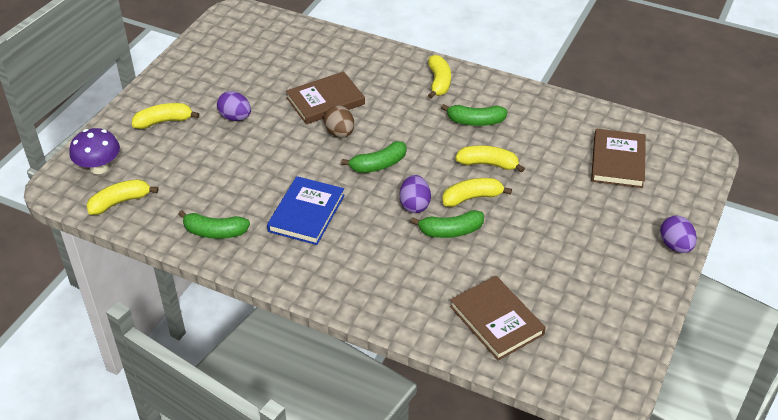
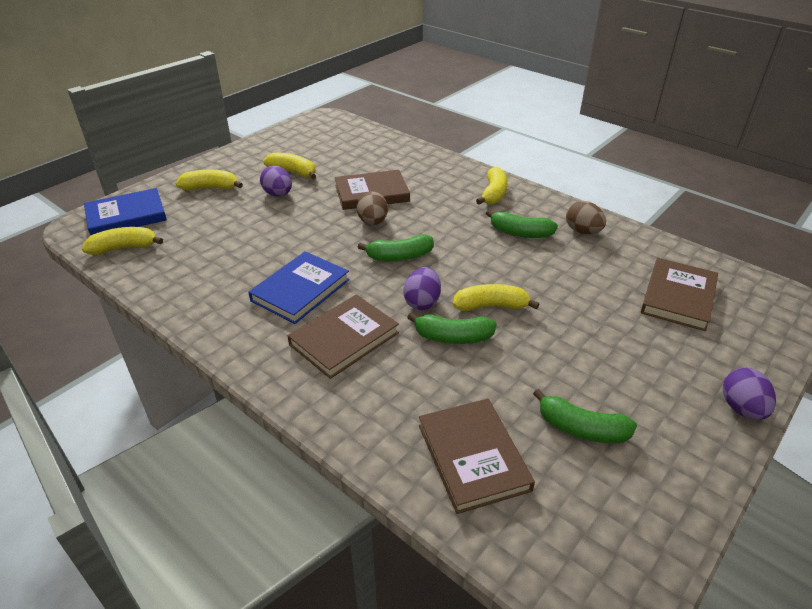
camera: 15 degrees right, 5 degrees down
purple mushroom [69,128,120,174] -> blue book [84,188,167,235]
green banana [178,210,250,239] -> green banana moved to [533,389,637,443]
yellow banana [455,145,525,173] -> yellow banana moved to [263,152,316,179]
none -> brown book [287,294,399,379]
none -> brown egg [566,201,606,234]

